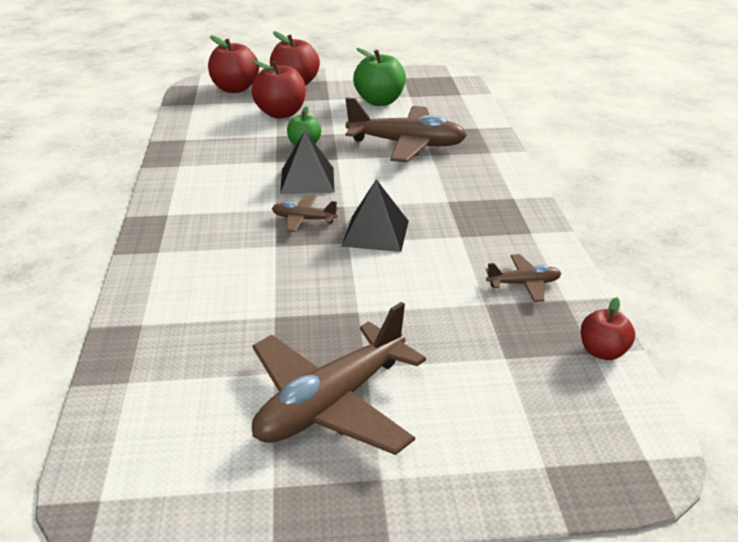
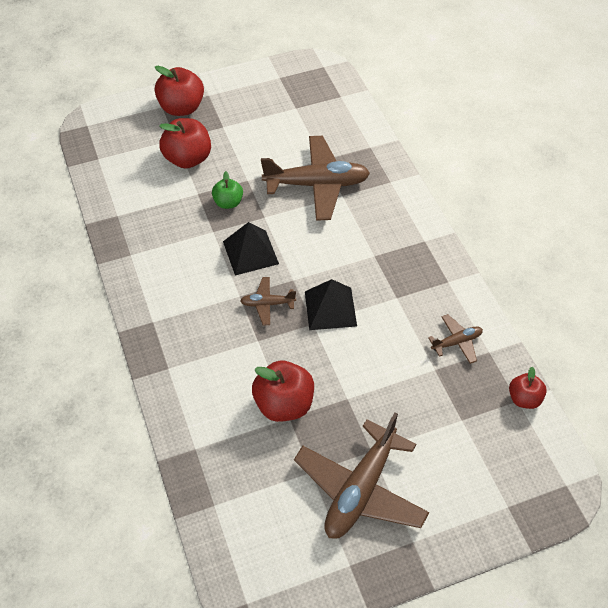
camera: 15 degrees left, 20 degrees up
red apple [208,35,259,93] -> red apple moved to [252,361,314,422]
green apple [353,48,406,106] -> none

